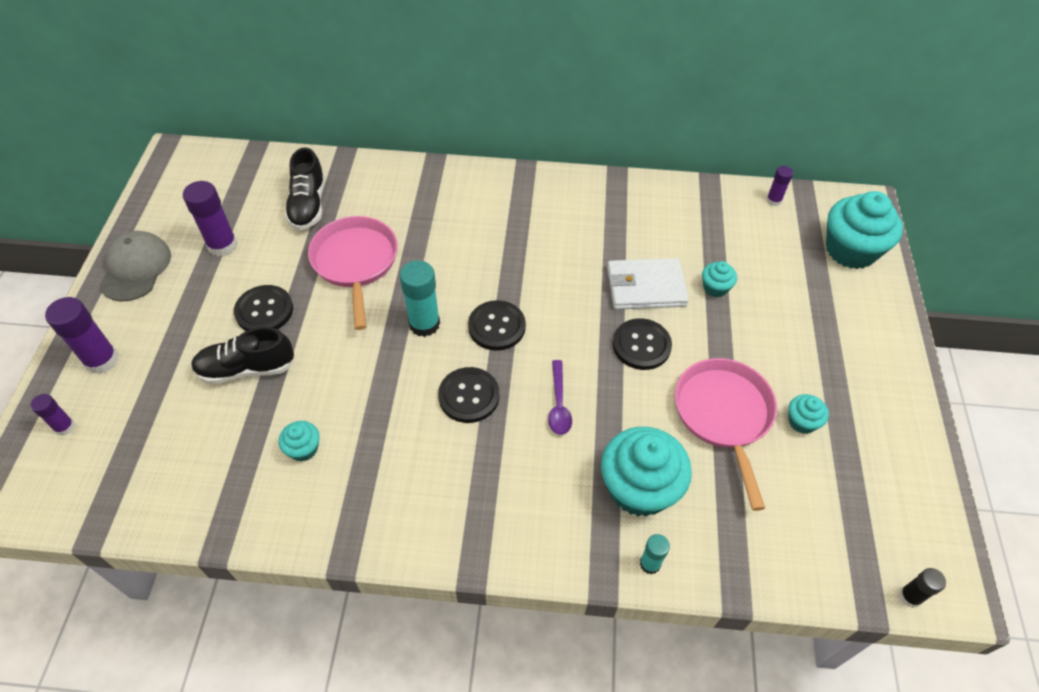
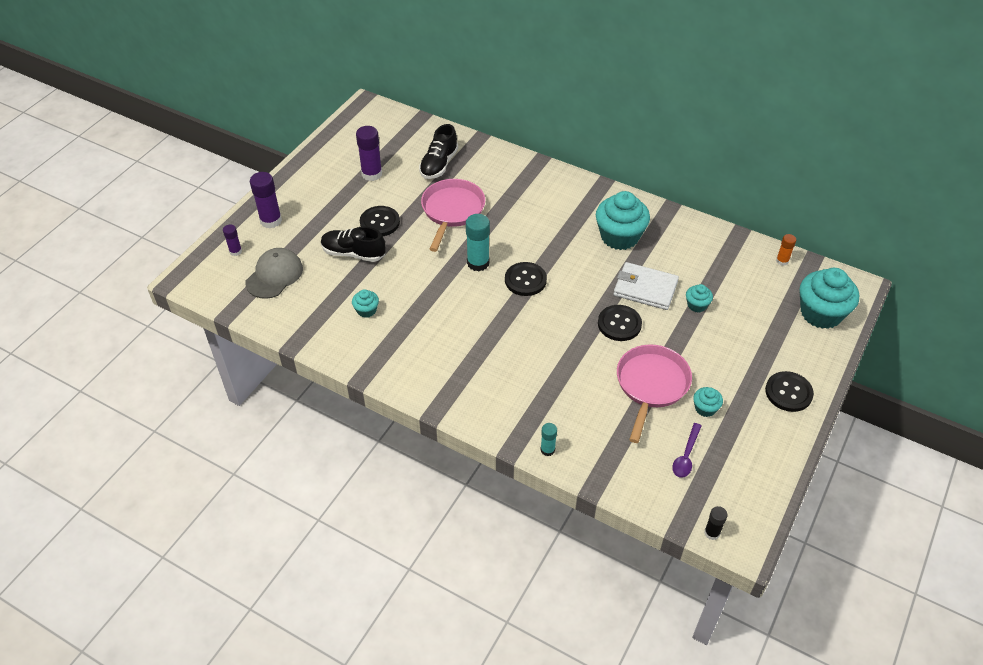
camera: 25 degrees right, 5 degrees down
grey cap [99,231,171,301] -> grey cap moved to [245,248,303,299]
black button [438,367,499,423] -> black button moved to [765,371,814,412]
purple spoon [548,360,572,435] -> purple spoon moved to [672,423,701,478]
turquoise cupcake [601,427,692,517] -> turquoise cupcake moved to [596,191,650,250]
purple glue stick [766,166,793,206] -> orange glue stick [776,234,796,266]

